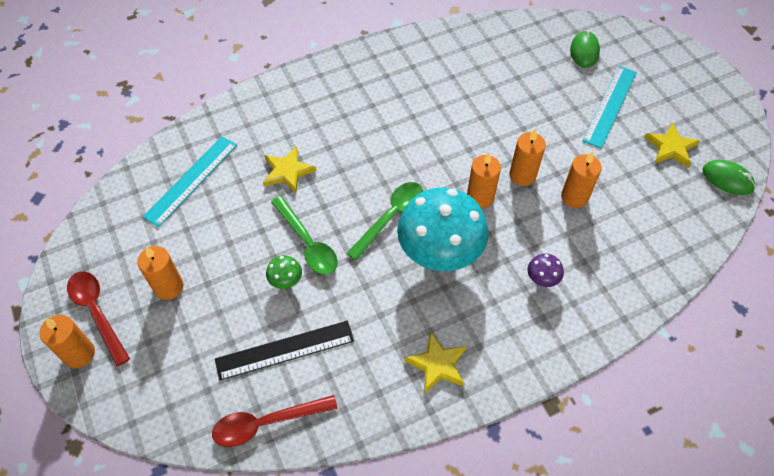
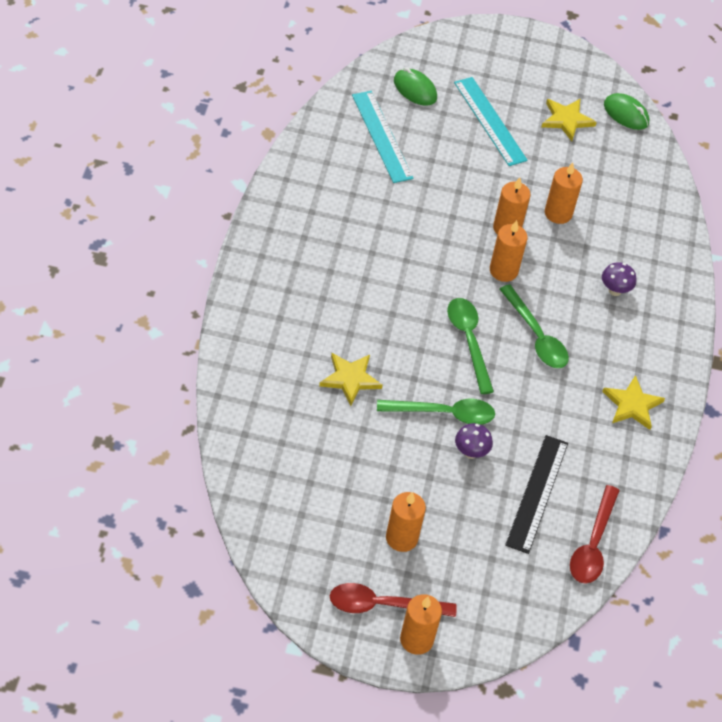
camera: 60 degrees left, 5 degrees down
turquoise ruler [143,136,237,227] -> turquoise ruler moved to [352,91,414,183]
green mushroom [266,255,302,289] -> purple mushroom [455,423,493,459]
turquoise mushroom [397,187,488,271] -> green spoon [500,284,569,368]
green mouse [702,160,755,195] -> green mouse turned 60 degrees clockwise [604,93,649,130]

